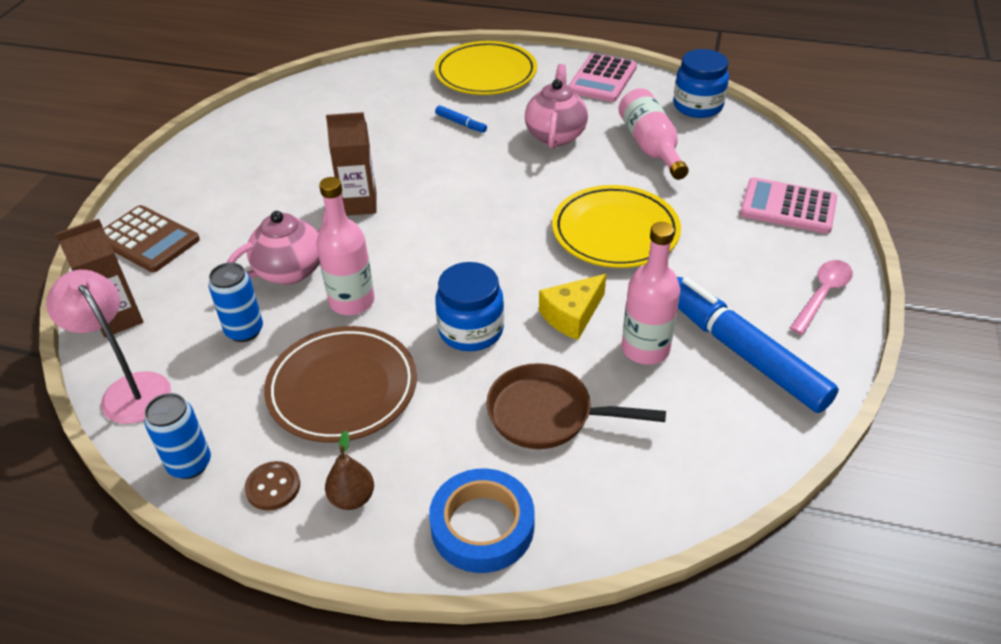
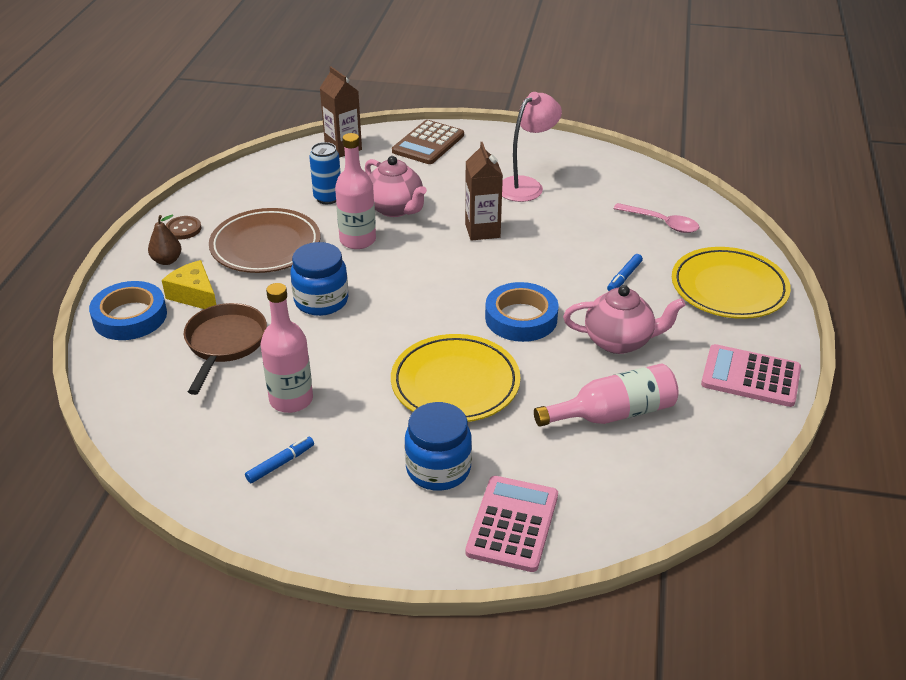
camera: 85 degrees right, 5 degrees down
pink lamp [46,270,171,424] -> pink lamp moved to [502,92,562,202]
blue can [144,393,211,479] -> none
yellow cheese [539,274,606,340] -> yellow cheese moved to [162,260,216,309]
blue jar [673,49,729,118] -> blue jar moved to [405,402,472,491]
blue marker [677,277,839,413] -> blue marker [245,437,314,483], size x0.40
pink spoon [789,260,853,335] -> pink spoon moved to [613,203,699,233]
none -> blue tape [485,282,559,342]

